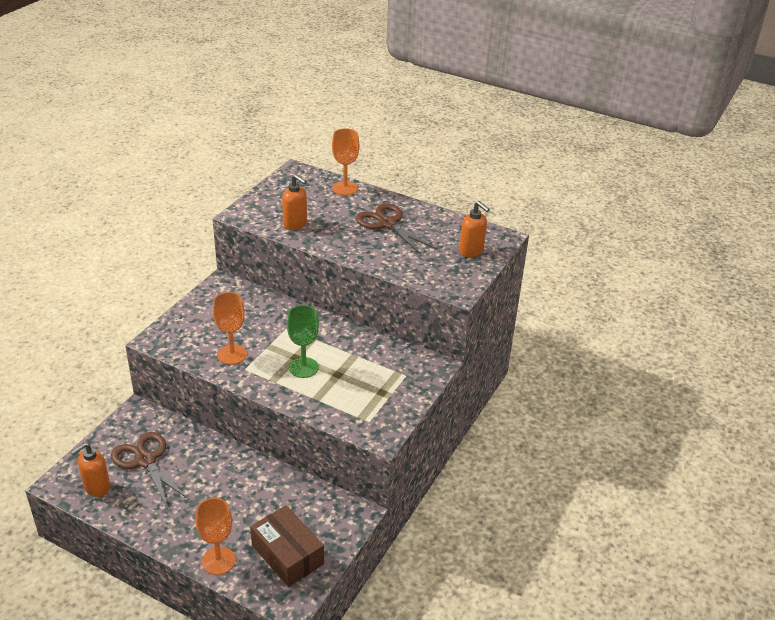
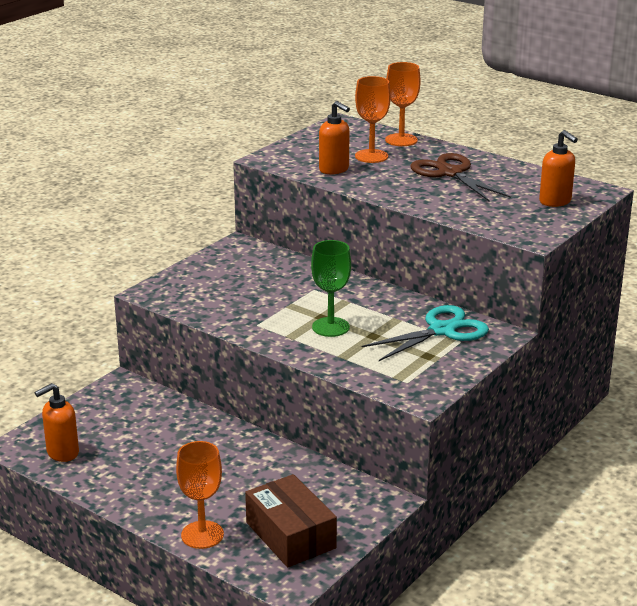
camera: 10 degrees right, 10 degrees down
brown scissors [111,432,190,509] -> none
orange goblet [213,292,247,365] -> orange goblet moved to [355,76,391,163]
none -> turquoise scissors [362,305,489,361]

